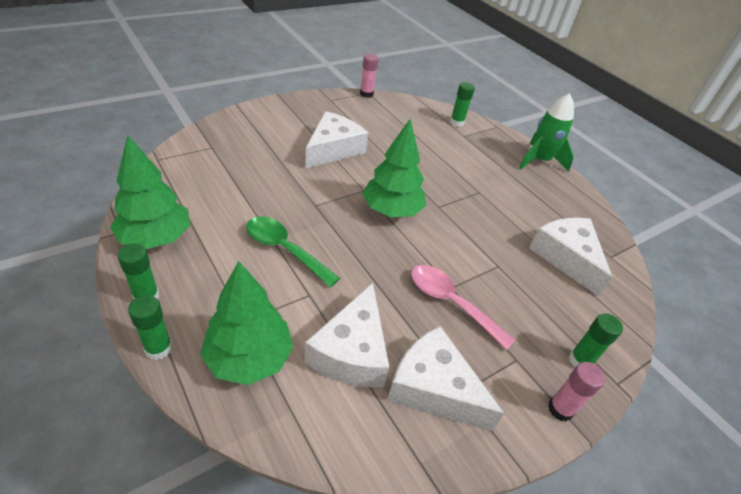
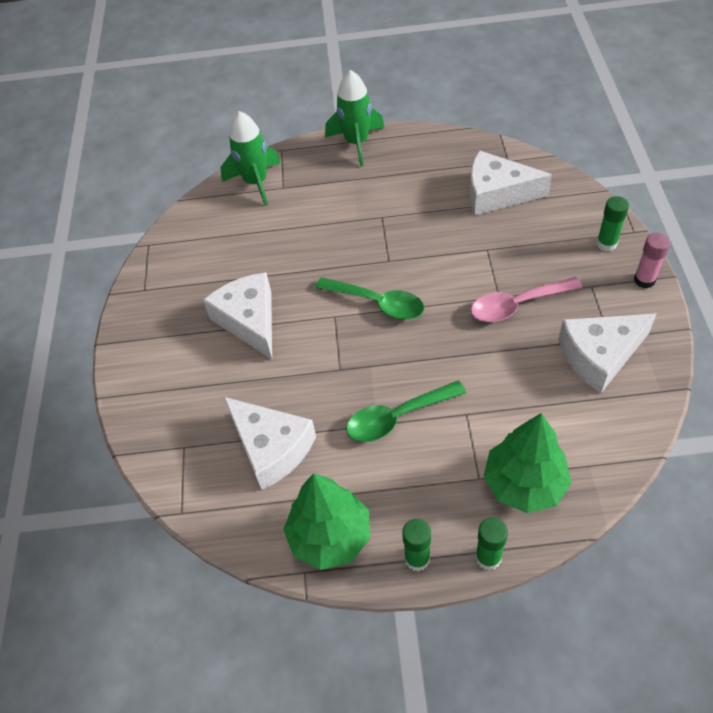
camera: 50 degrees left, 10 degrees up
white cheese [304,283,390,387] -> white cheese moved to [224,397,316,490]
pink glue stick [360,54,379,98] -> none
green tree [362,119,426,217] -> green spoon [315,277,425,320]
green glue stick [450,82,475,127] -> green rocket [220,111,281,206]

